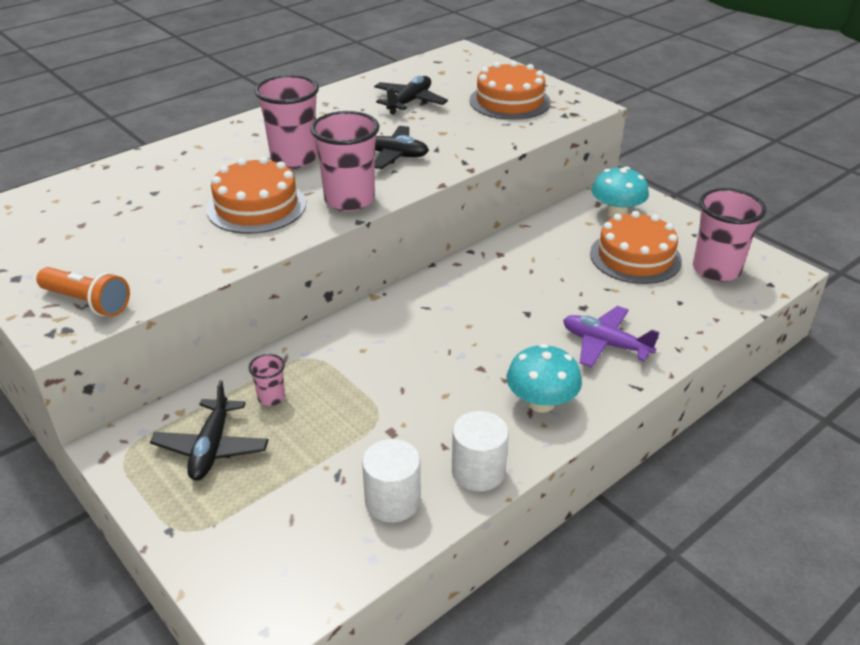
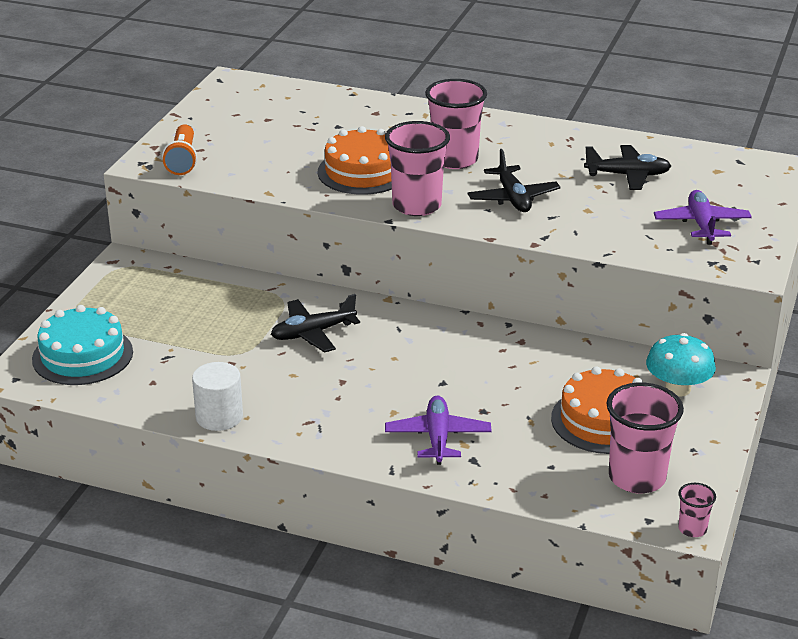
camera: 60 degrees right, 5 degrees down
black plane [150,380,268,480] -> black plane moved to [271,294,360,353]
pink cup [248,354,285,406] -> pink cup moved to [678,483,716,537]
white cylinder [362,439,421,522] -> none
orange cake [469,61,551,120] -> purple plane [654,190,752,245]
turquoise mushroom [507,344,582,413] -> none
none -> turquoise cake [32,305,133,385]

